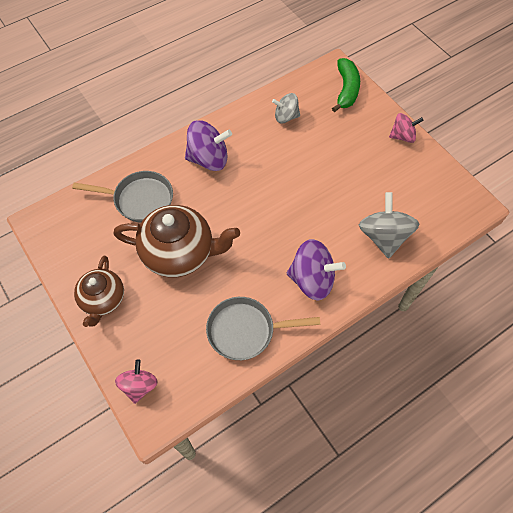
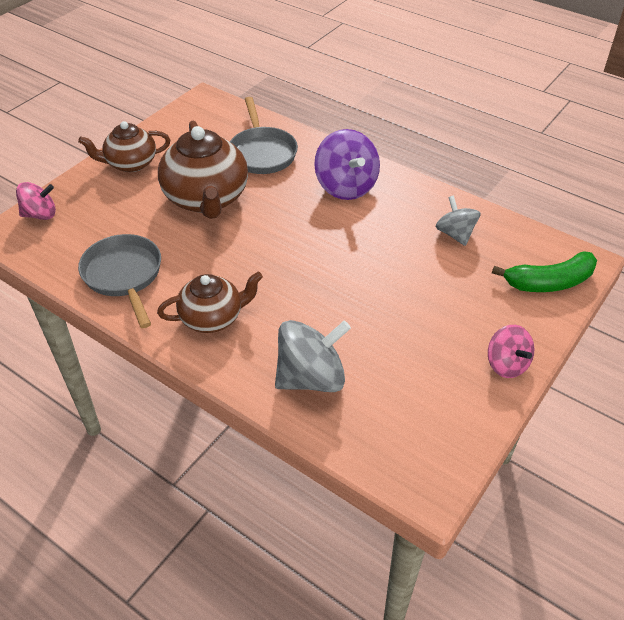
camera: 70 degrees right, 15 degrees down
purple spinning top [287,239,346,301] -> brown teapot [157,272,263,333]

